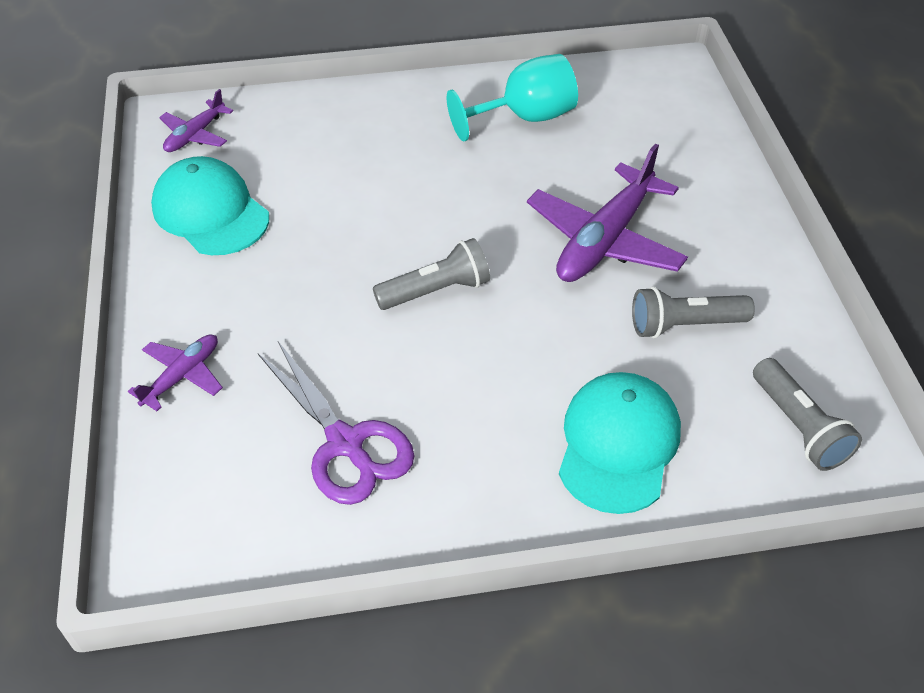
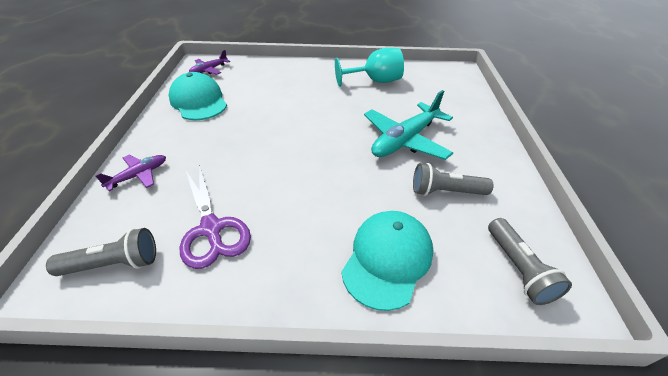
camera: 10 degrees right, 5 degrees down
grey flashlight [373,238,490,310] -> grey flashlight moved to [46,228,156,276]
purple plane [527,144,688,282] -> turquoise plane [364,90,453,160]

